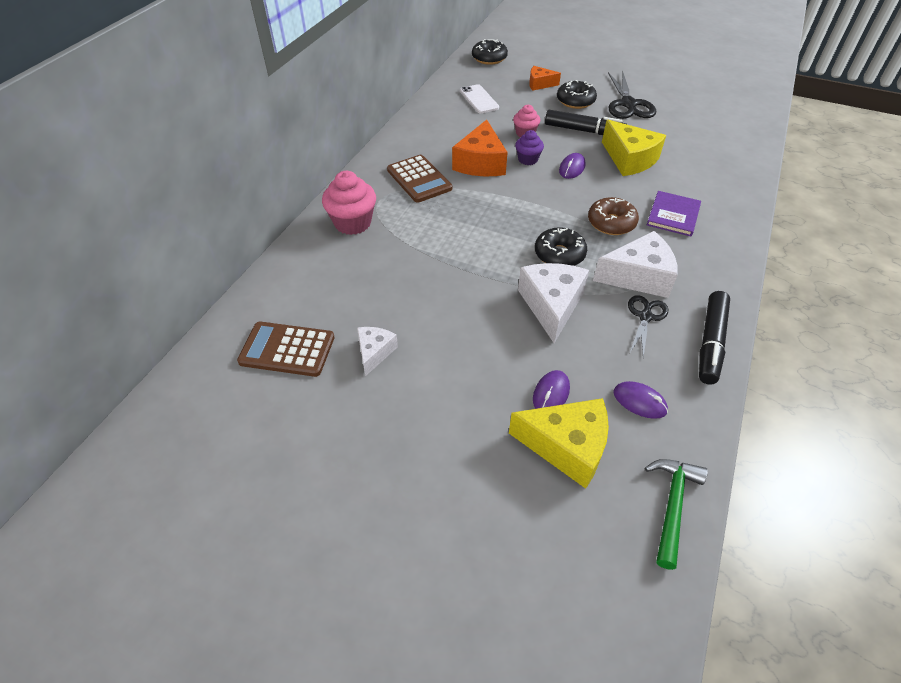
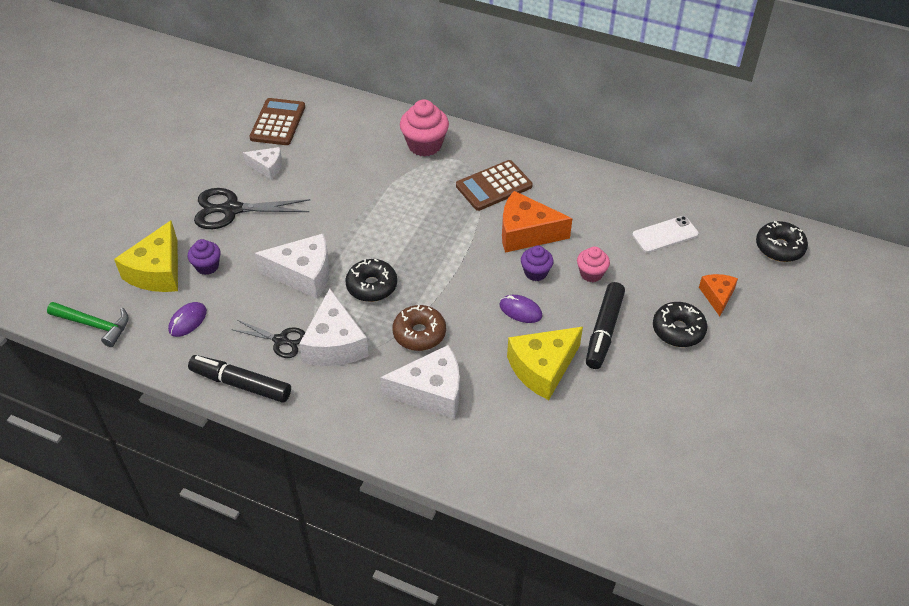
camera: 90 degrees right, 0 degrees up
purple mouse [533,370,570,409] -> purple cupcake [187,239,221,275]
black scissors [608,71,656,119] -> black scissors moved to [194,188,310,229]
purple book [647,191,701,237] -> white cheese [380,345,460,419]

